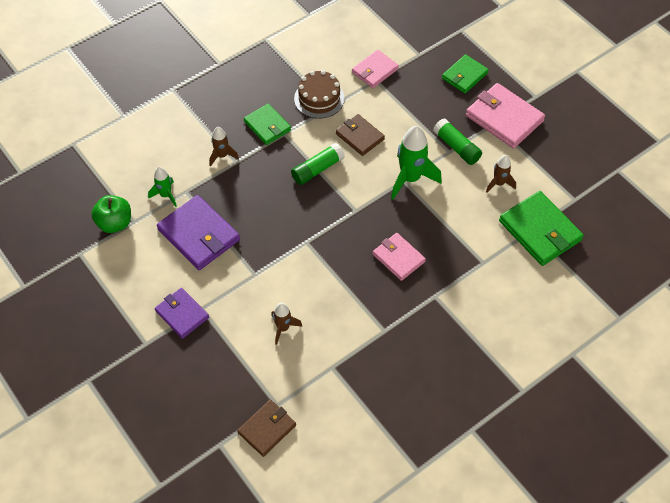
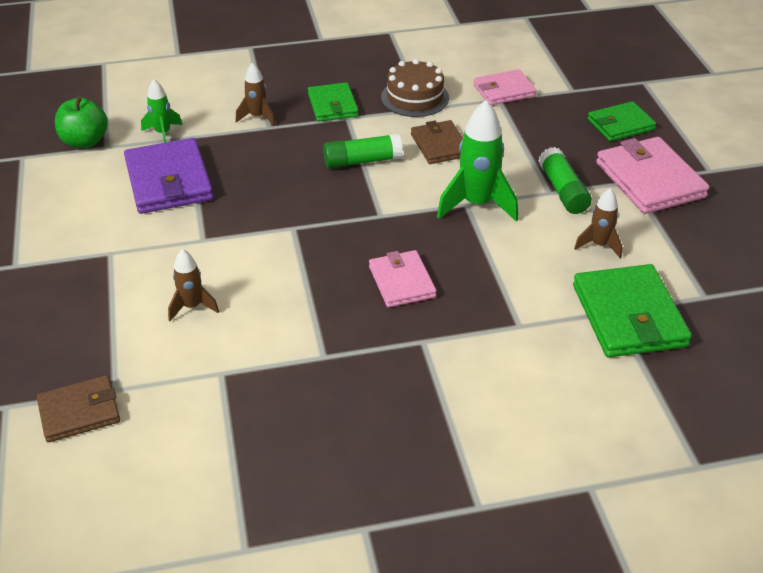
camera: 25 degrees right, 15 degrees down
purple wallet [155,288,209,339] -> none

